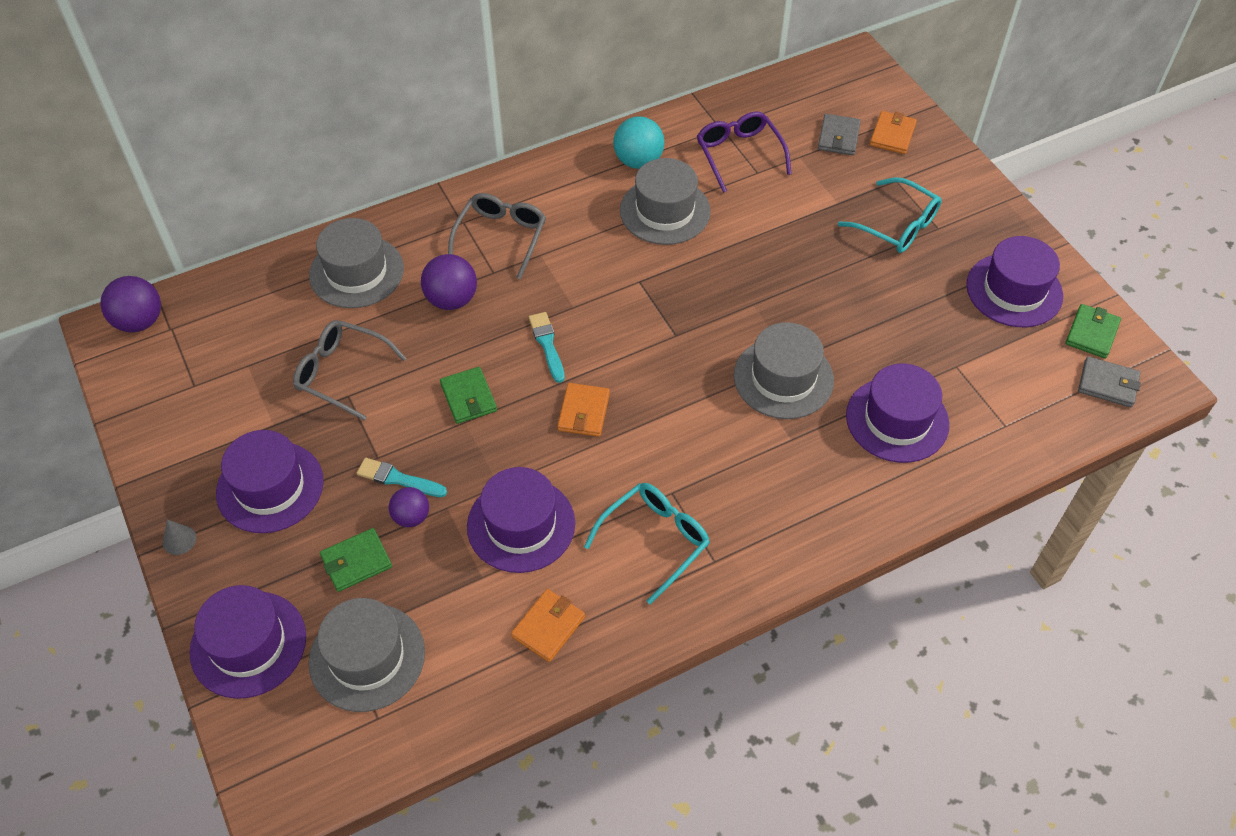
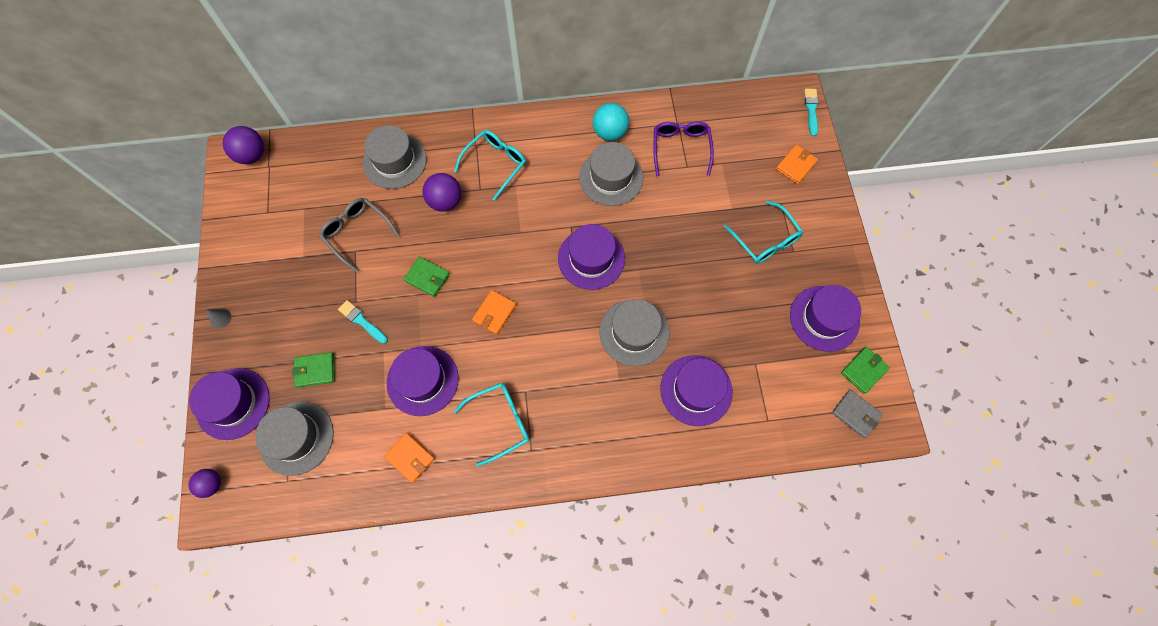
camera: 20 degrees right, 15 degrees up
purple hat [216,430,323,533] -> purple hat moved to [558,224,625,290]
purple ball [389,487,429,527] -> purple ball moved to [188,469,221,498]
green wallet [440,367,497,424] -> green wallet turned 60 degrees counterclockwise [404,257,450,297]
grey glasses [448,193,546,279] -> turquoise glasses [454,130,526,201]
orange wallet [511,589,585,662] -> orange wallet turned 75 degrees clockwise [384,433,435,483]
turquoise brush [529,312,565,383] -> turquoise brush moved to [804,89,818,136]
grey wallet [818,114,861,155] -> none

